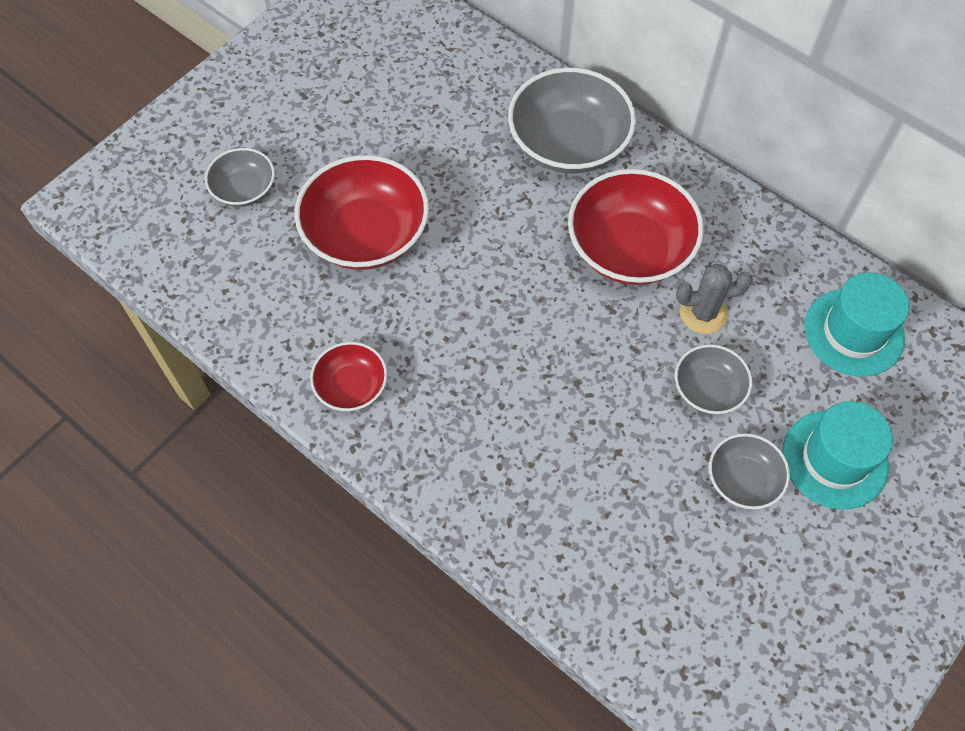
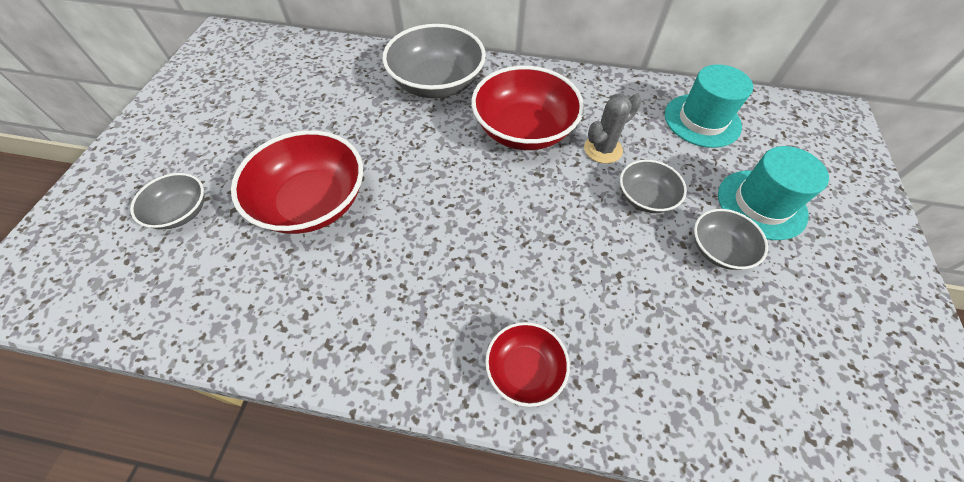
camera: 30 degrees left, 5 degrees down
red bowl [310,342,387,411] -> red bowl moved to [485,322,570,407]

